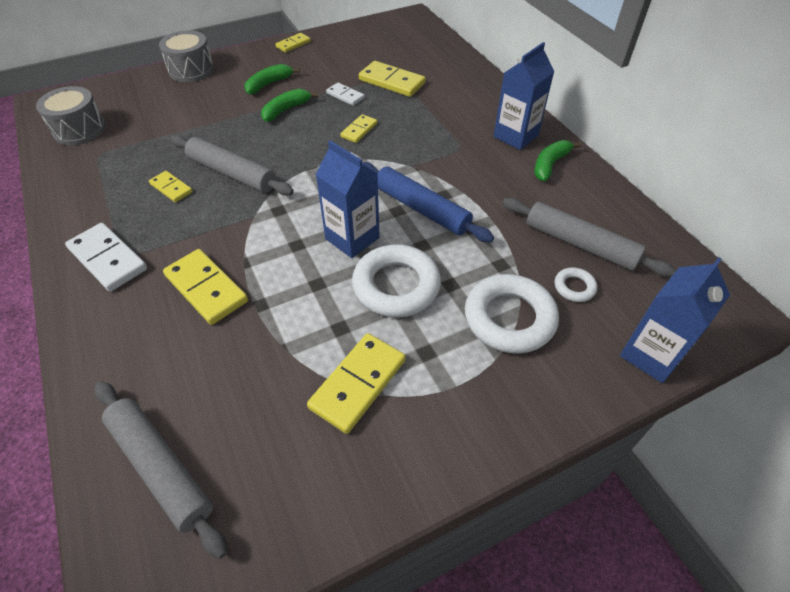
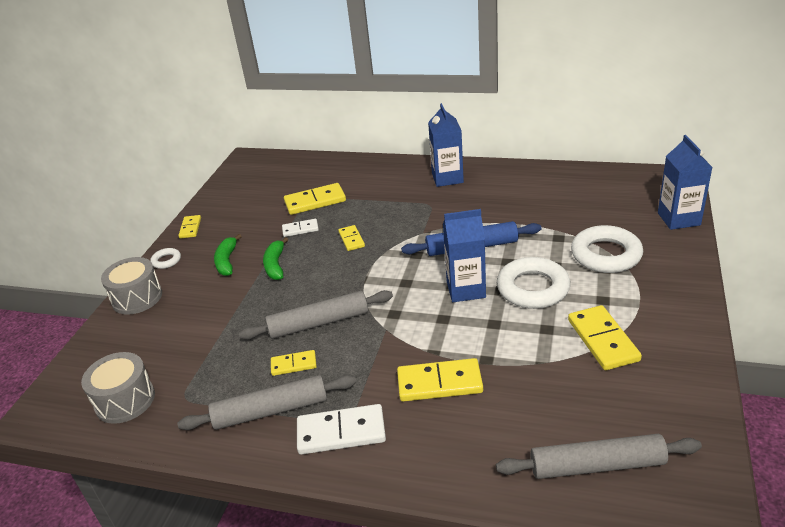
camera: 45 degrees left, 15 degrees down
grey rolling pin [502,198,675,277] -> grey rolling pin moved to [177,375,356,430]
green banana [534,140,581,181] -> none
white ring [555,267,597,302] -> white ring moved to [150,248,181,269]

